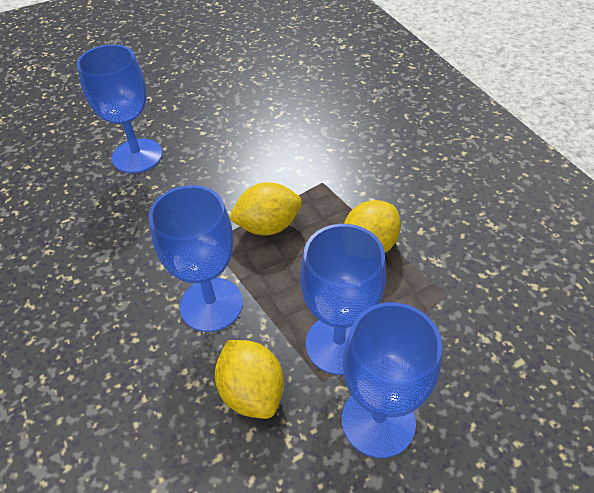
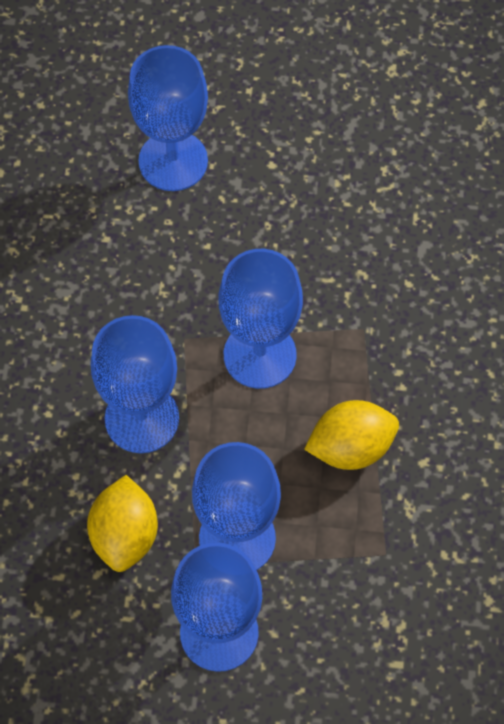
camera: 30 degrees right, 15 degrees up
yellow lemon [229,182,302,236] -> blue goblet [219,249,303,389]

